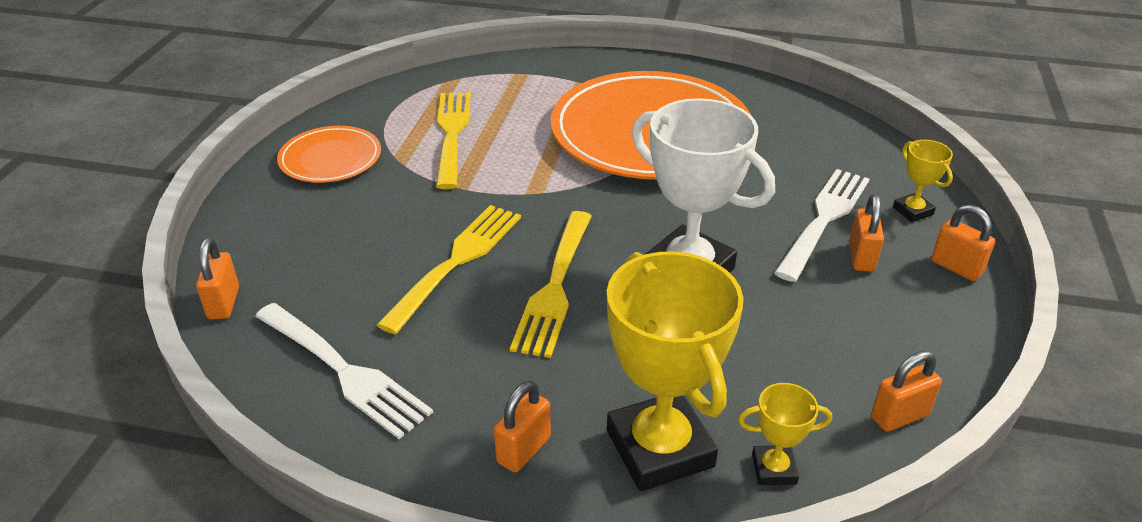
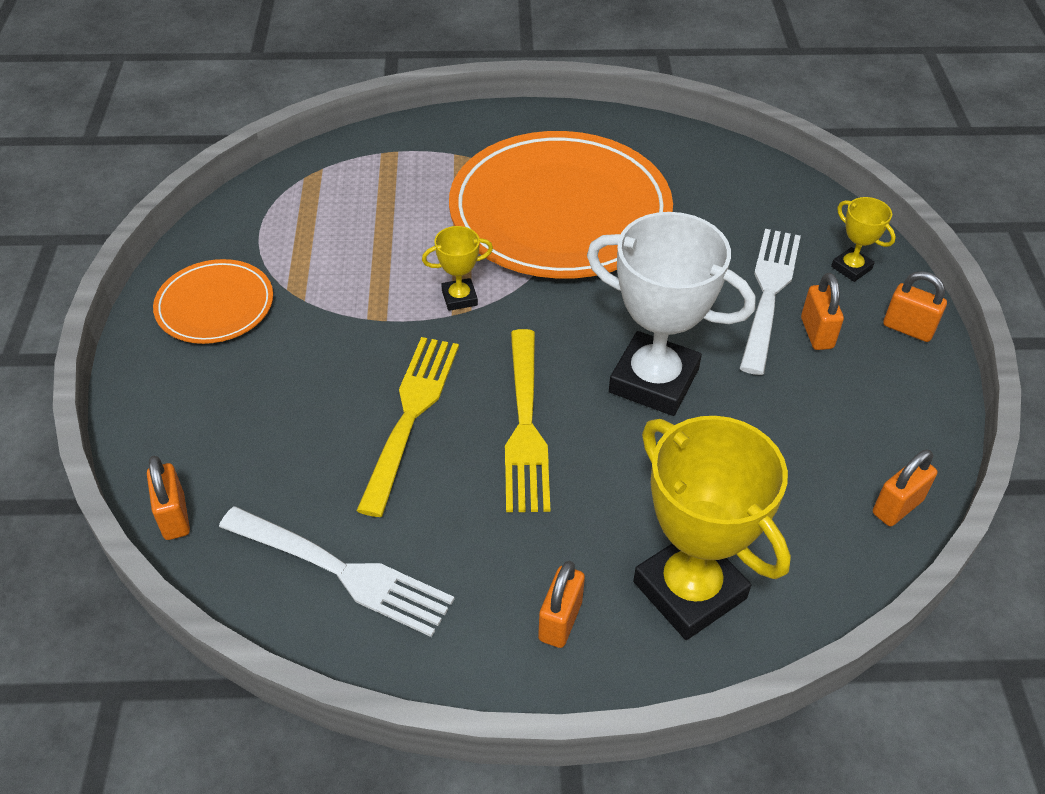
camera: 15 degrees left, 10 degrees up
yellow fork [436,92,471,189] -> none
yellow trophy [738,383,832,485] -> yellow trophy moved to [422,226,493,311]

